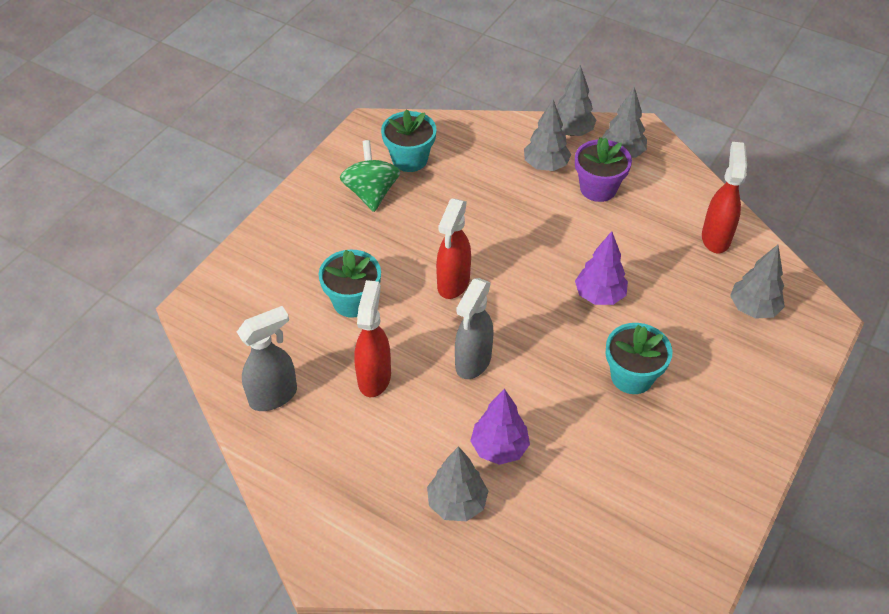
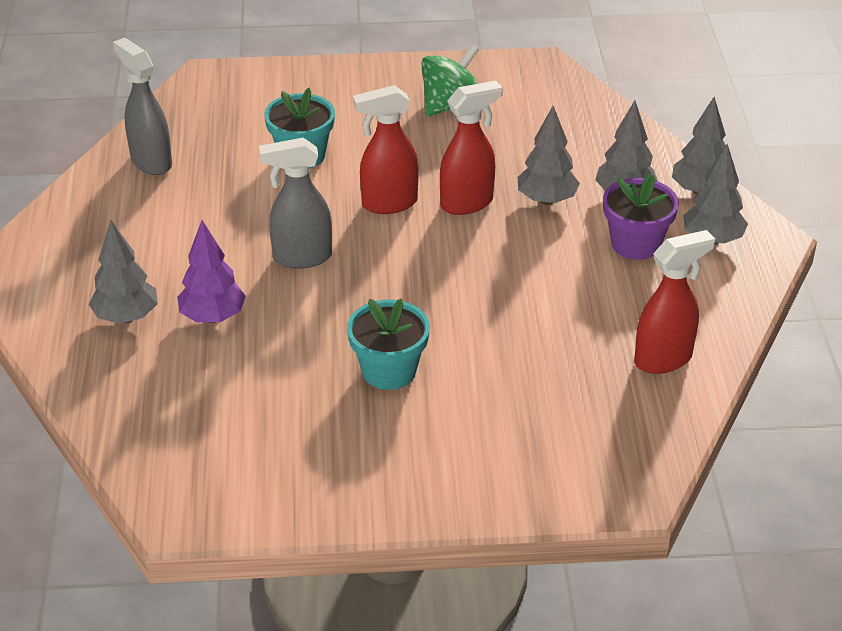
camera: 55 degrees right, 10 degrees down
grey spray bottle [237,306,297,411] -> grey spray bottle turned 150 degrees counterclockwise [113,38,172,175]
red spray bottle [354,280,391,397] -> red spray bottle moved to [440,81,503,215]
turquoise flower pot [381,109,437,172] -> none
purple tree [575,231,628,305] -> none
grey tree [730,245,785,319] -> grey tree moved to [517,106,580,205]

